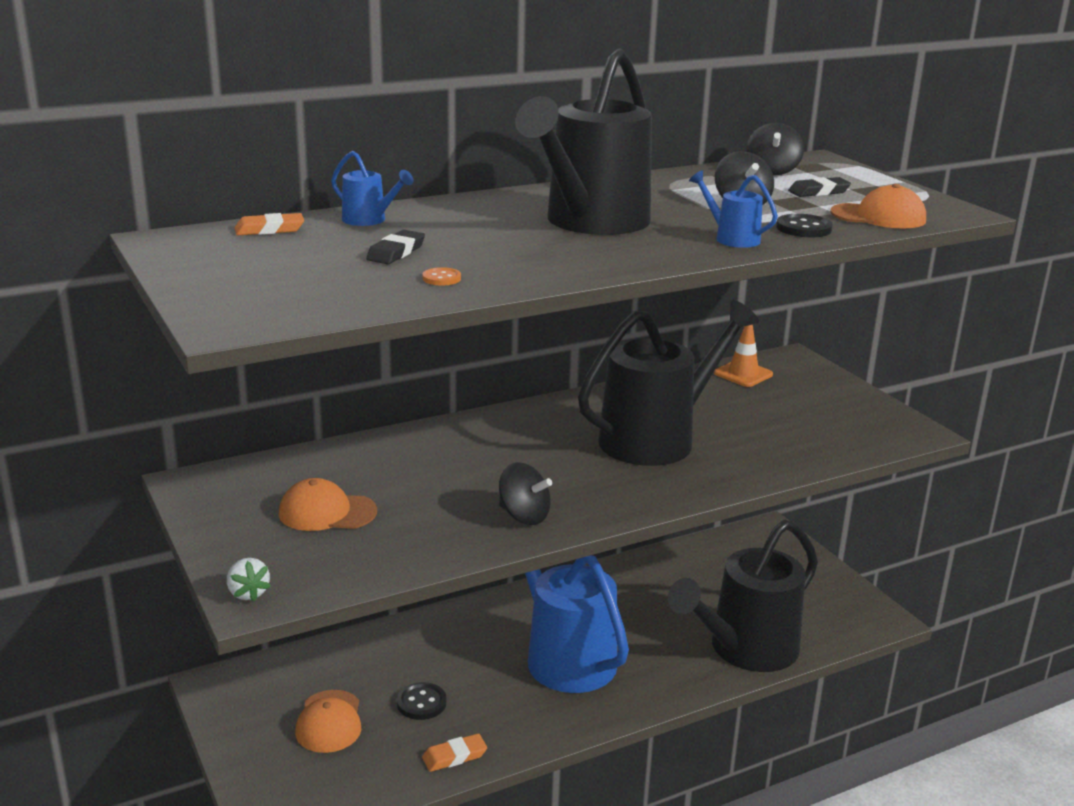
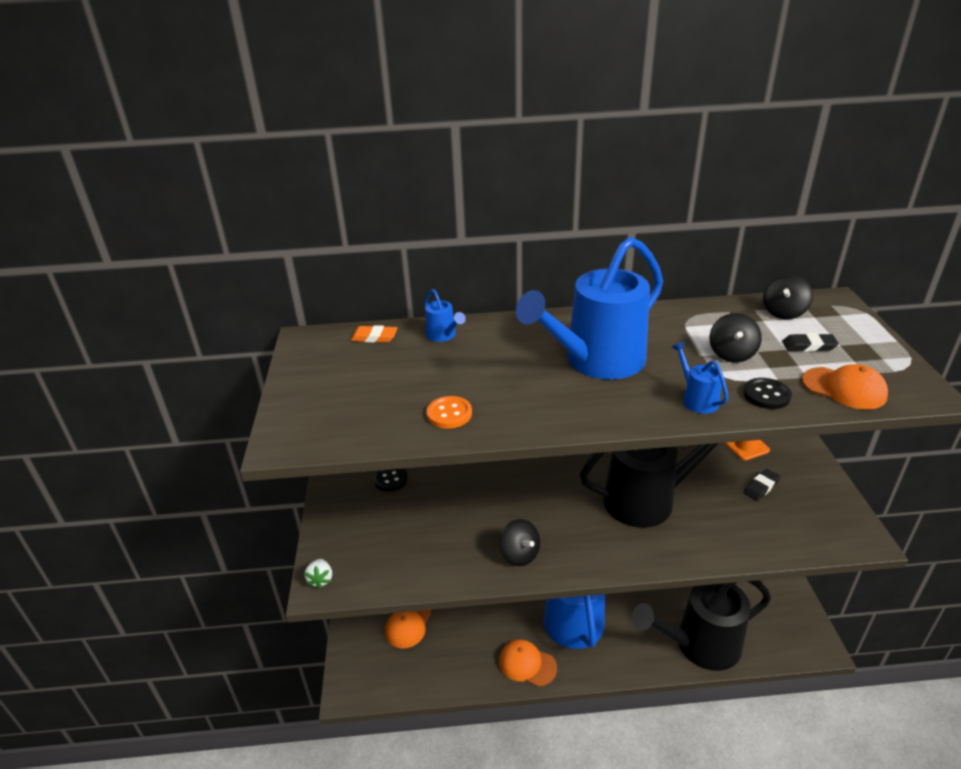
camera: 25 degrees right, 10 degrees up
orange cap [279,478,377,531] -> orange cap moved to [499,639,557,687]
black eraser [366,230,425,264] -> black eraser moved to [743,469,781,501]
black button [397,682,447,720] -> black button moved to [373,469,408,492]
orange eraser [422,733,487,772] -> none
orange button [423,267,461,285] -> orange button [427,396,472,429], size x1.63
black watering can [515,48,652,235] -> blue watering can [516,237,663,379]

